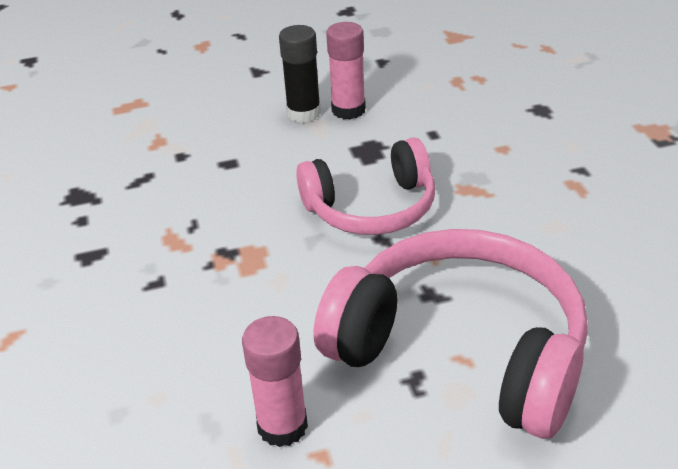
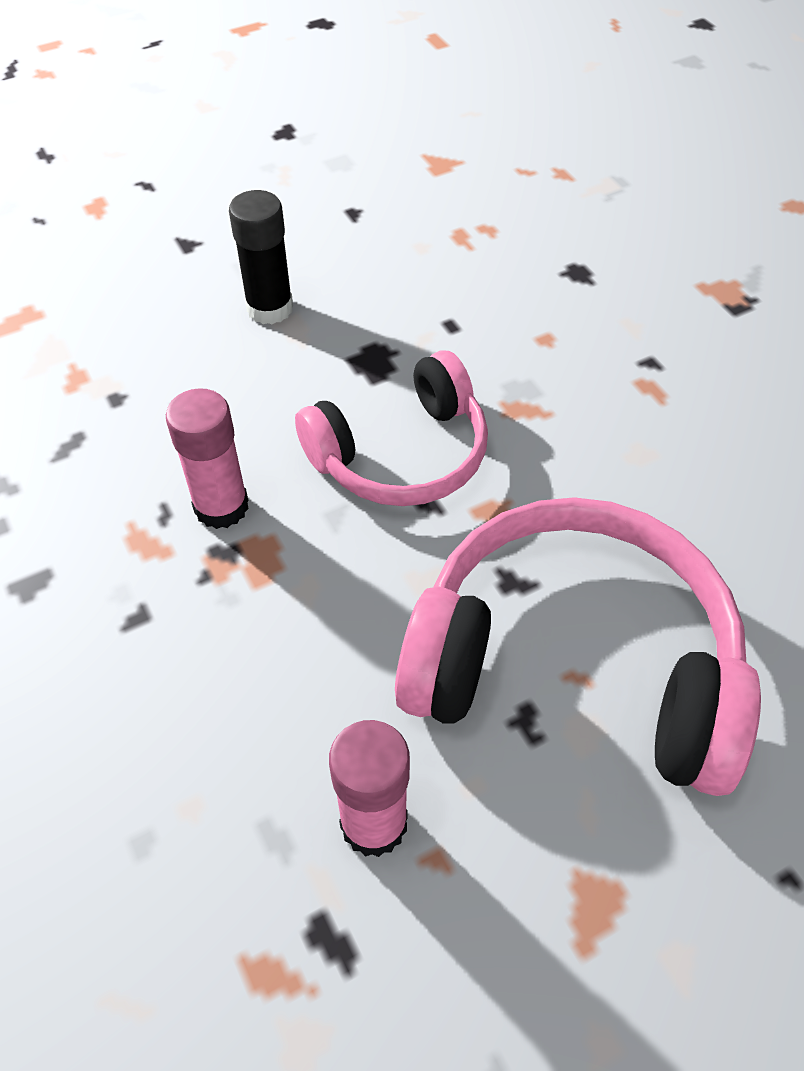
camera: 15 degrees left, 15 degrees up
pink glue stick [326,22,366,120] -> pink glue stick moved to [166,388,249,529]

